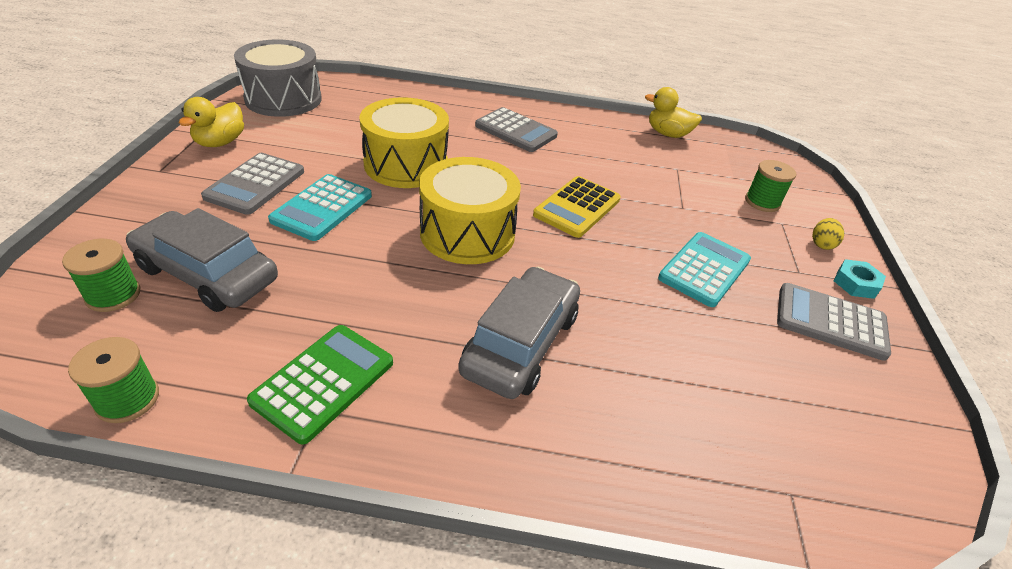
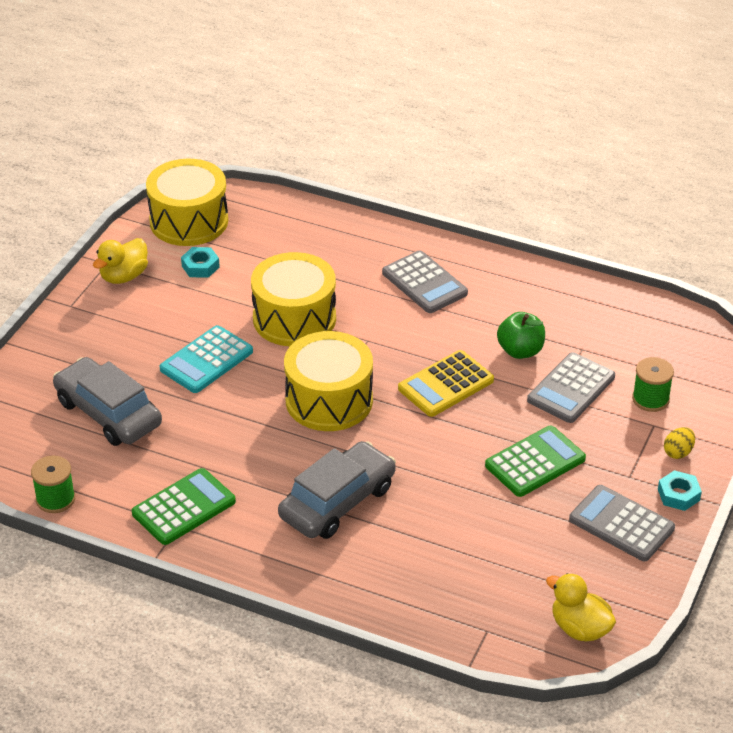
camera: 20 degrees right, 0 degrees up
green spool [62,239,141,312] -> none
grey calculator [201,153,304,215] -> grey calculator moved to [527,352,615,423]
grey drum [234,39,322,117] -> yellow drum [146,159,228,246]
yellow duck [645,87,702,138] -> yellow duck moved to [546,573,616,642]
turquoise calculator [658,232,751,307] -> green calculator [485,426,586,497]
none -> turquoise nut [181,247,220,278]
none -> green apple [497,312,545,359]

